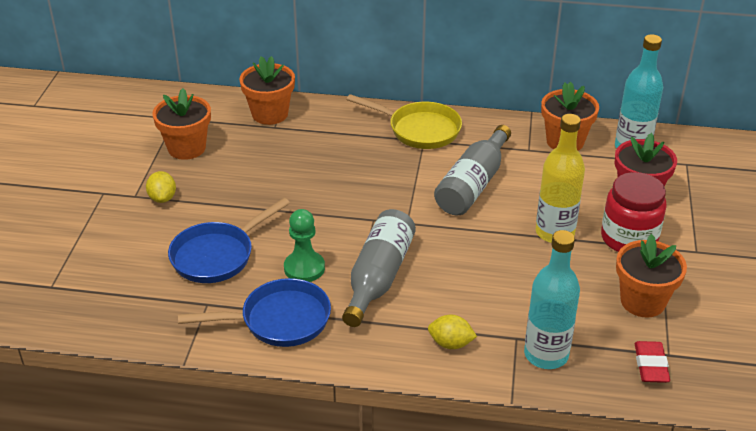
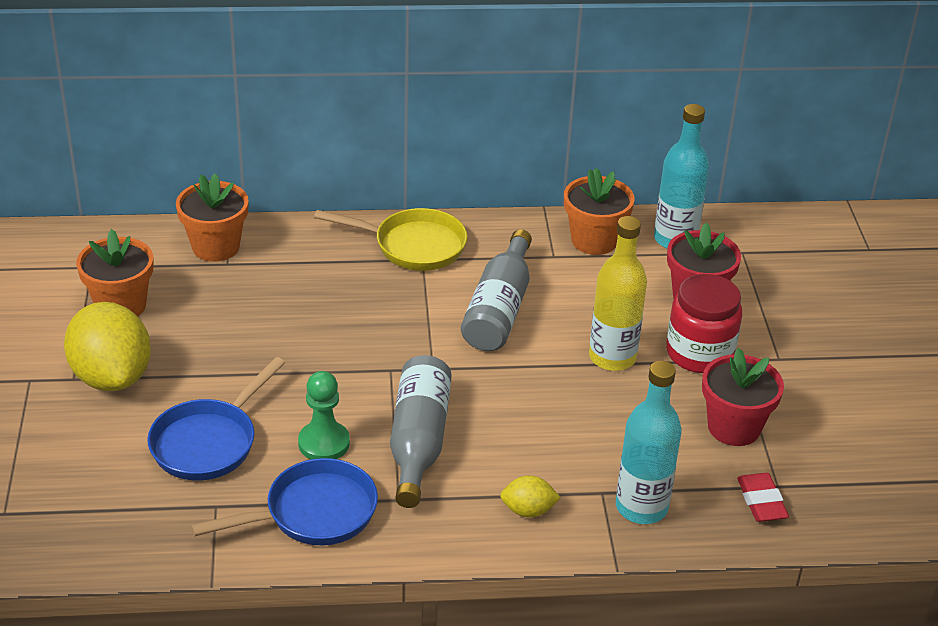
camera: 15 degrees left, 0 degrees up
yellow lemon [146,171,176,203] -> yellow lemon [64,302,151,391], size x2.15
orange flower pot [616,234,687,318] -> red flower pot [702,348,784,446]

